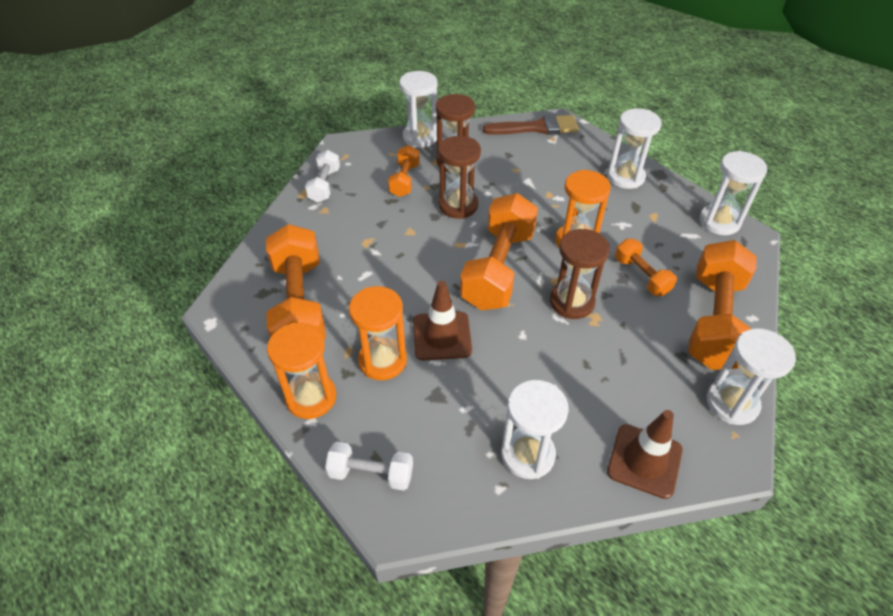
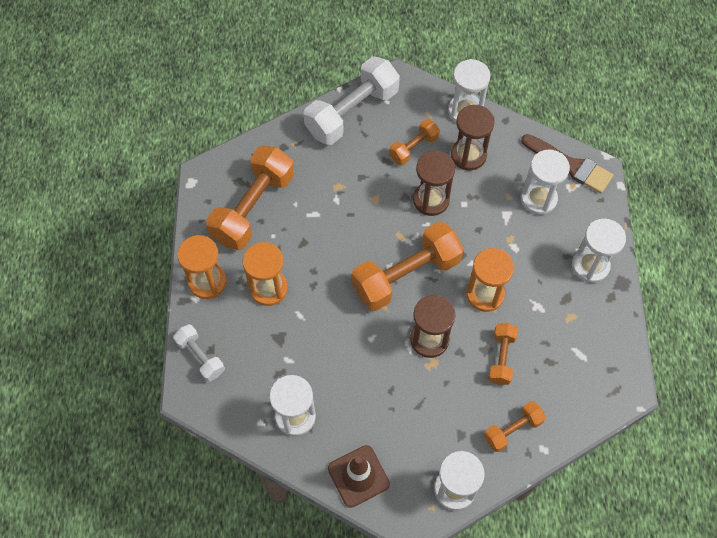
camera: 40 degrees right, 15 degrees up
white dumbbell [305,150,340,202] -> white dumbbell [304,56,400,145], size x1.92
brown traffic cone [413,281,472,361] -> none
orange dumbbell [688,240,757,370] -> orange dumbbell [484,401,546,452], size x0.52
white hourglass [699,151,767,235] -> white hourglass moved to [521,149,570,215]

